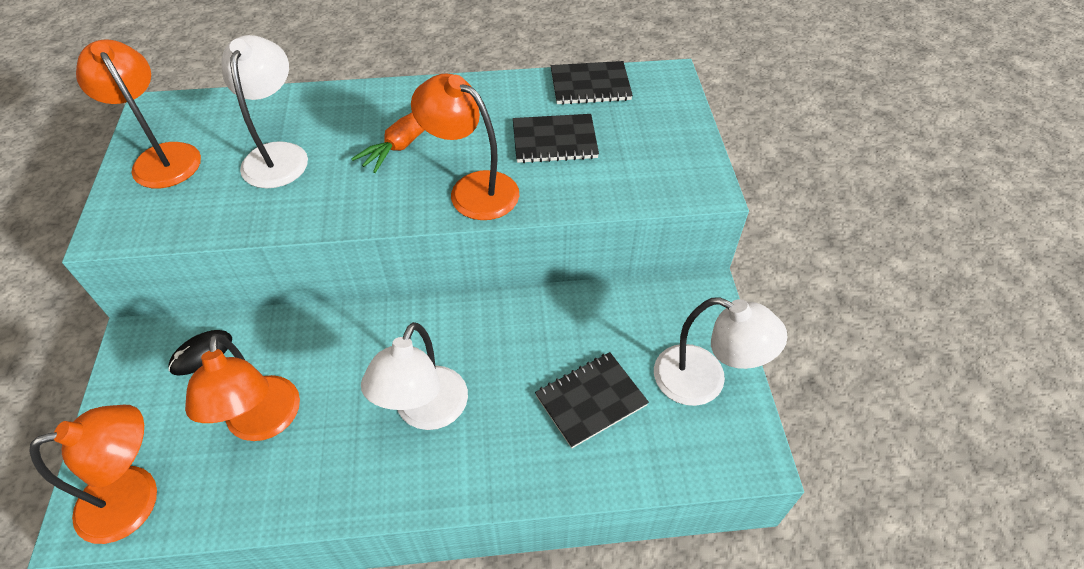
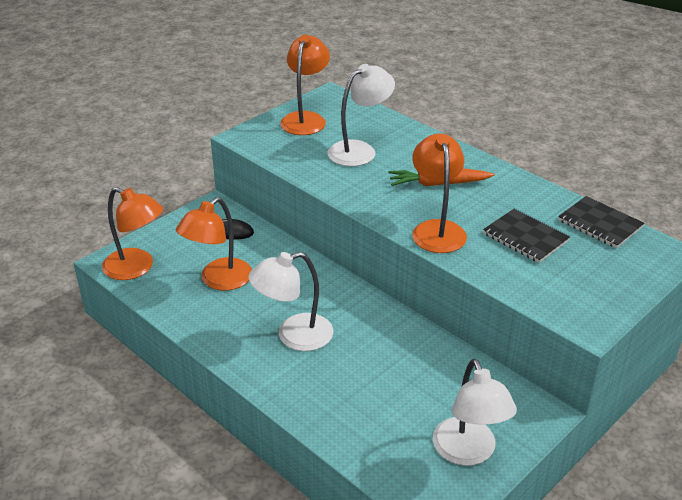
camera: 50 degrees right, 15 degrees down
black notebook [535,352,649,449] -> none

